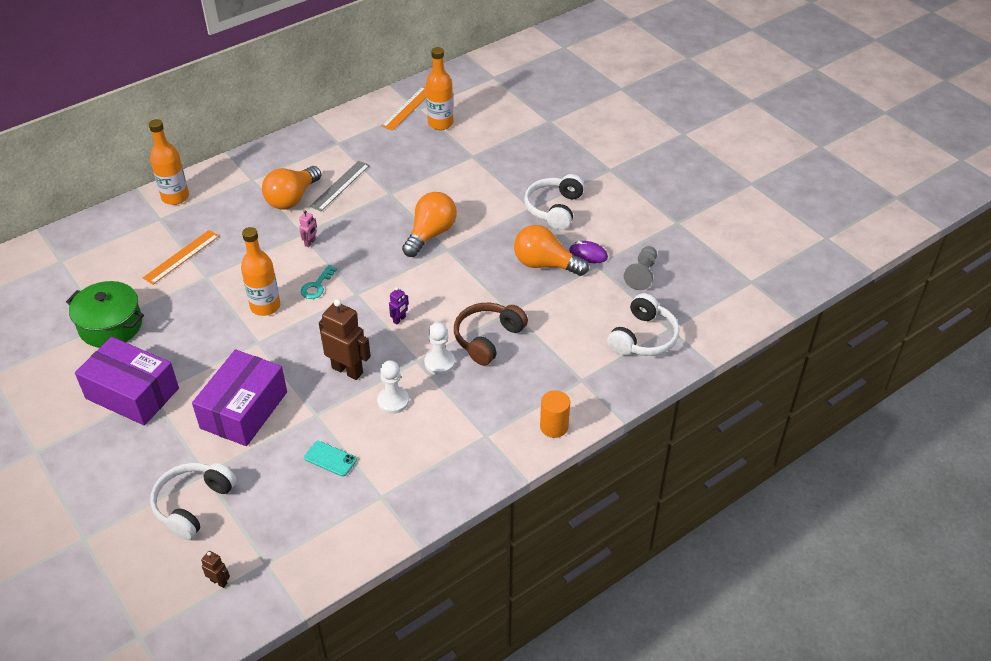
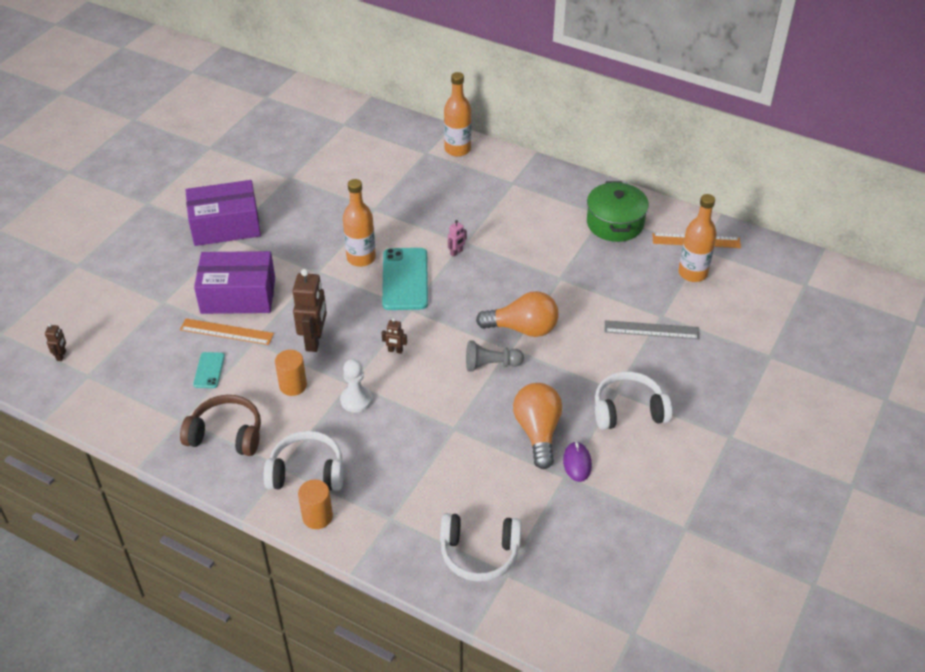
camera: 65 degrees right, 0 degrees up
green pot [66,281,144,348] -> green pot moved to [587,181,649,242]
purple box [75,337,179,426] -> purple box turned 75 degrees clockwise [185,180,261,246]
orange ruler [143,230,219,285] -> orange ruler moved to [180,319,274,345]
white headphones [150,463,237,540] -> white headphones moved to [264,431,344,491]
orange light bulb [262,166,321,210] -> none
pink robot [299,210,317,247] -> pink robot turned 45 degrees counterclockwise [448,220,467,257]
turquoise key [301,265,337,299] -> turquoise phone [382,248,428,310]
grey ruler [310,161,370,211] -> grey ruler moved to [605,320,699,339]
white pawn [377,360,409,414] -> orange cylinder [275,350,307,396]
purple robot [389,287,409,324] -> brown robot [382,318,407,354]
brown headphones [454,303,528,366] -> brown headphones moved to [180,395,261,456]
grey pawn [624,246,657,290] -> grey pawn moved to [466,340,524,372]

